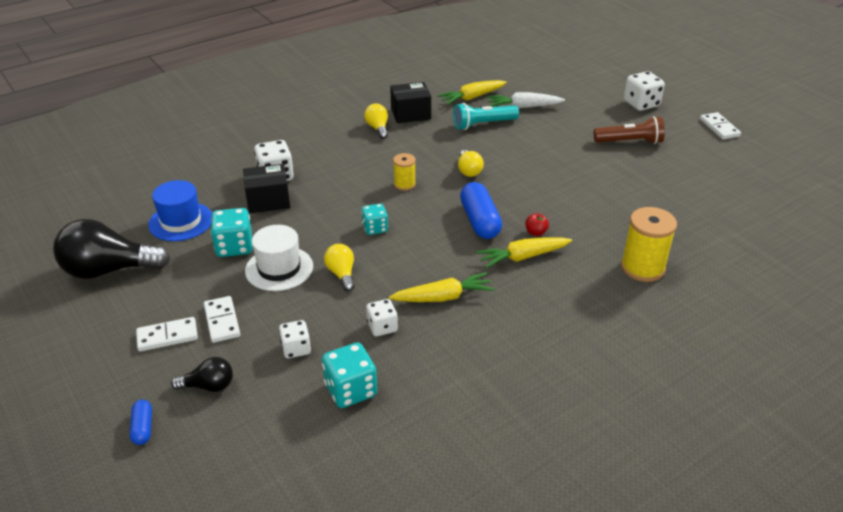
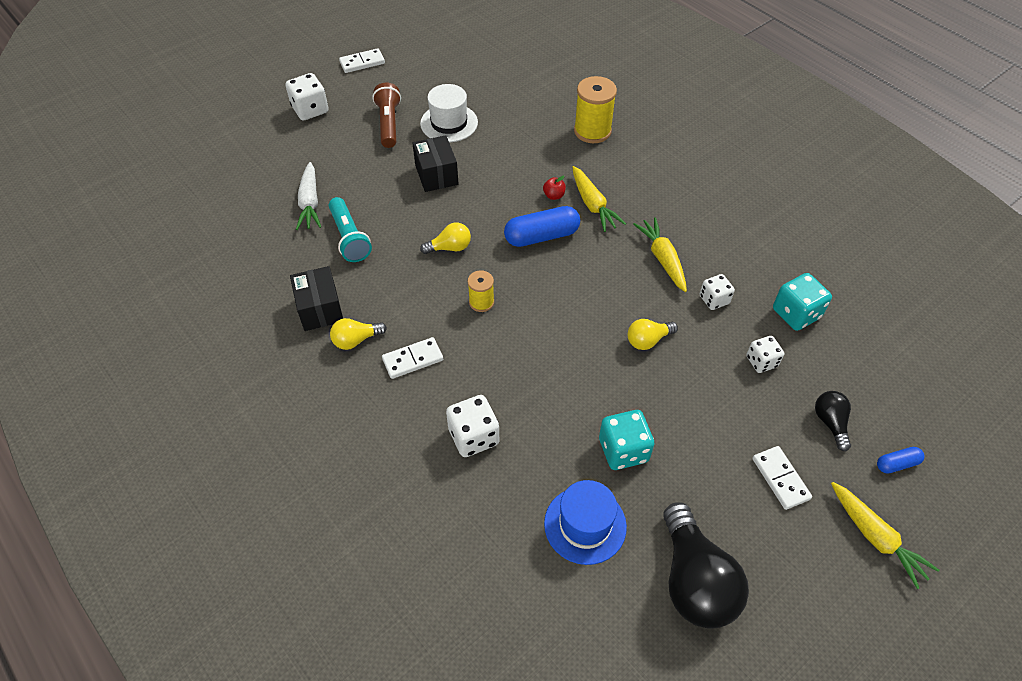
camera: 95 degrees left, 15 degrees up
white domino [204,296,240,343] -> white domino moved to [382,337,443,379]
black box [243,164,290,213] -> black box moved to [412,135,459,192]
white hat [245,225,313,291] -> white hat moved to [420,84,478,142]
turquoise dice [361,204,388,235] -> none
yellow carrot [437,80,507,105] -> yellow carrot moved to [831,482,939,589]

